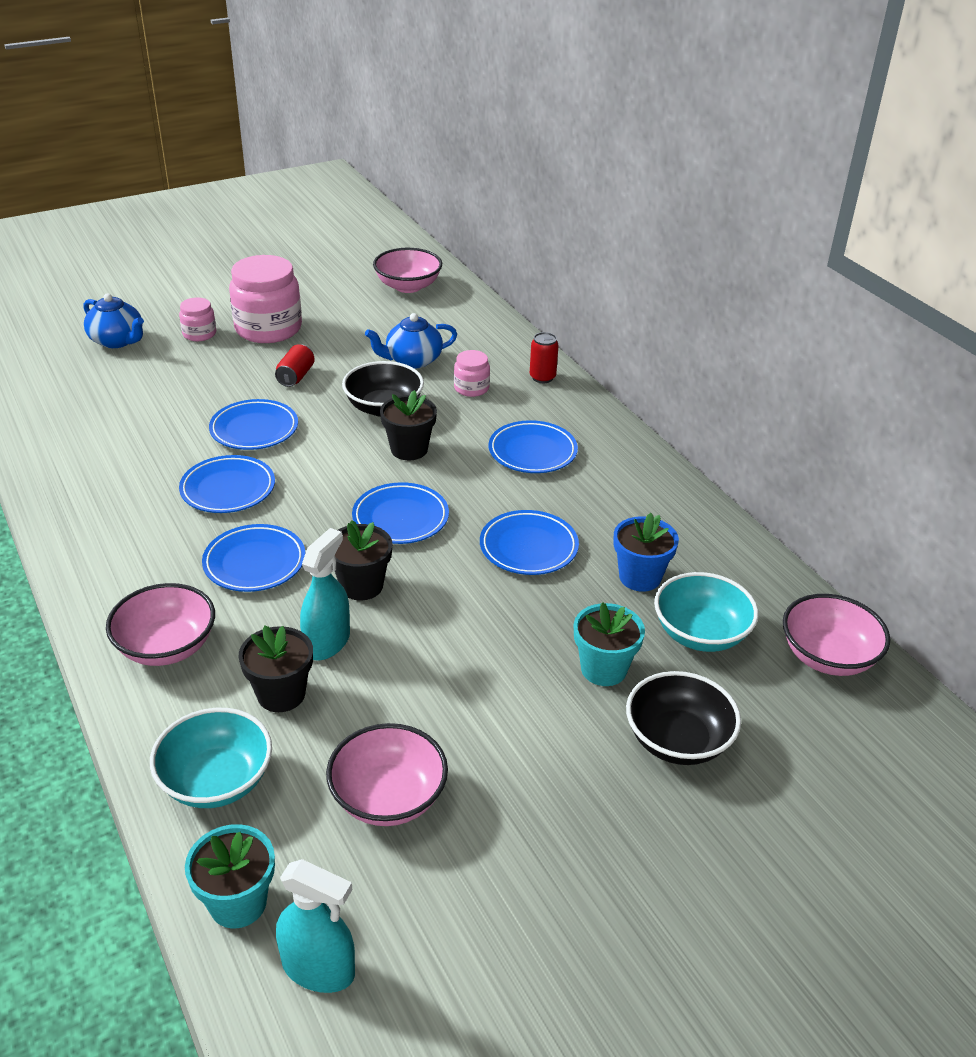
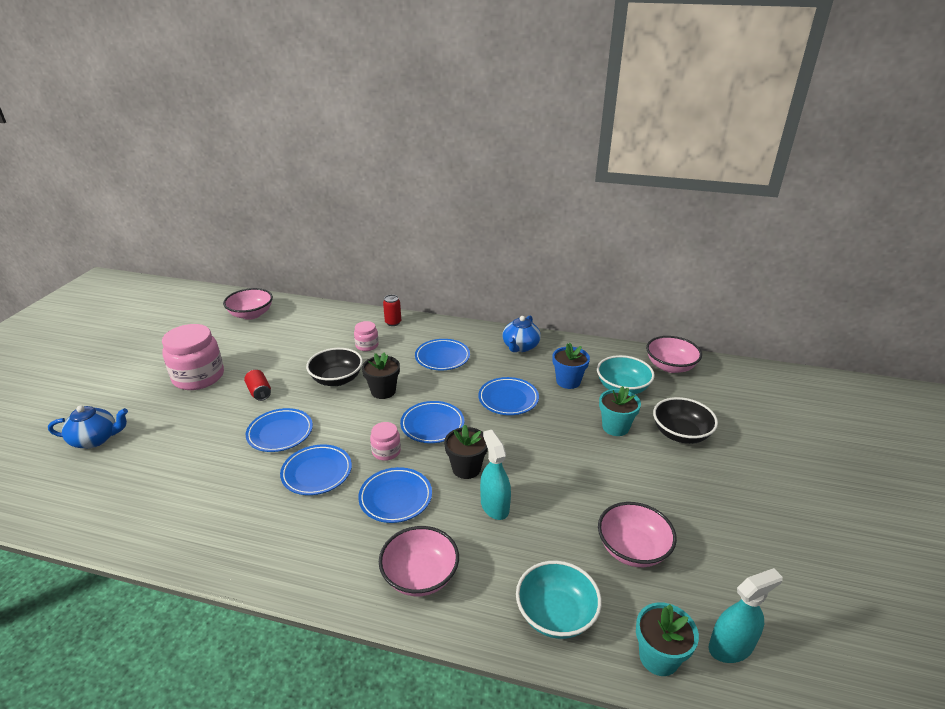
camera: 45 degrees left, 5 degrees down
pink jar [179,297,216,341] -> pink jar moved to [370,422,401,461]
black flower pot [239,625,313,712] -> none
blue teapot [365,313,457,369] -> blue teapot moved to [502,315,541,352]

